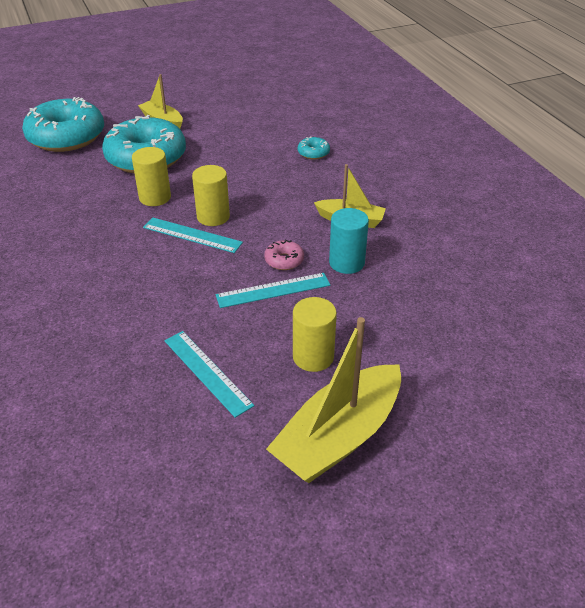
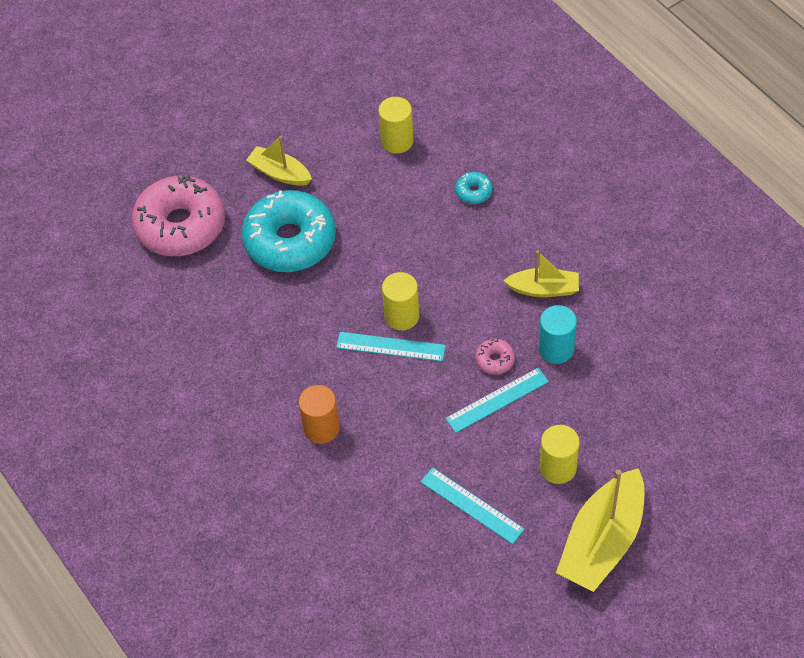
camera: 10 degrees left, 15 degrees up
turquoise donut [22,97,104,152] -> pink donut [132,175,225,256]
yellow cylinder [132,147,171,206] -> yellow cylinder moved to [378,97,413,154]
none -> orange cylinder [299,385,340,444]

